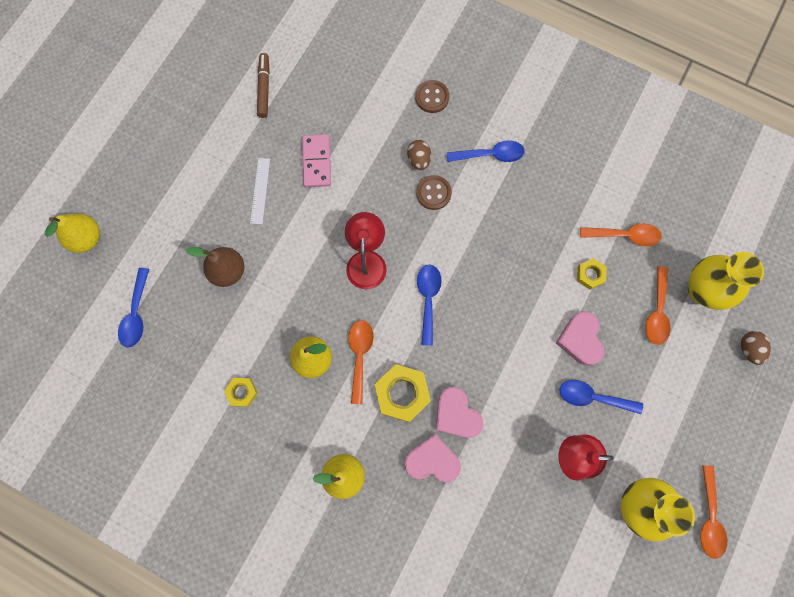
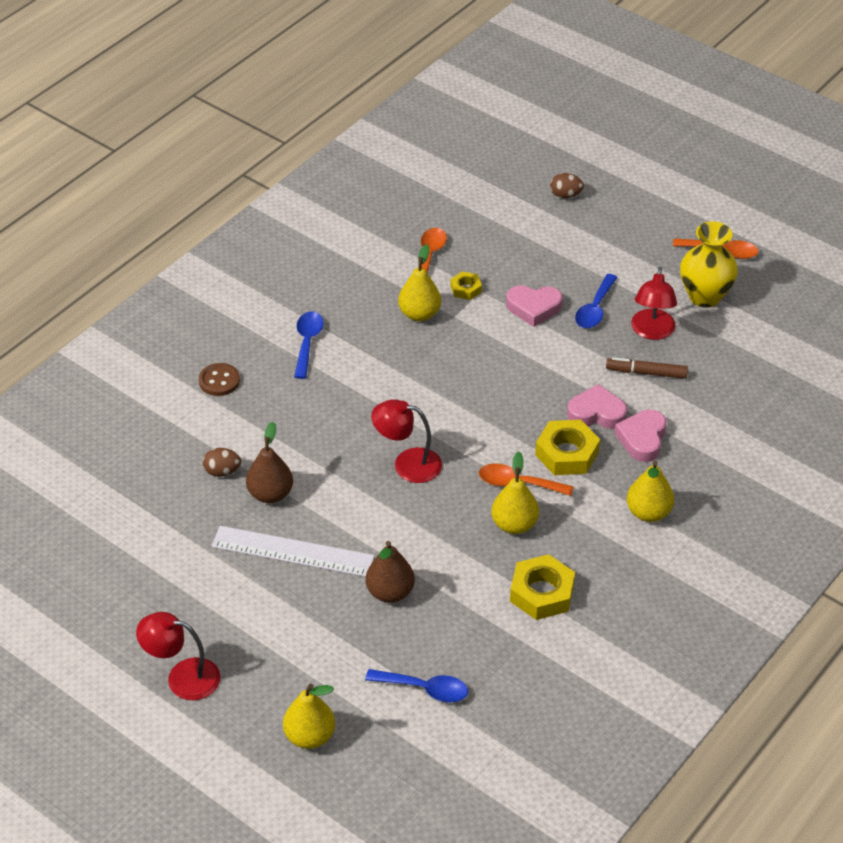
camera: 80 degrees left, 30 degrees down
yellow nut [224,378,258,407] -> yellow nut [510,554,575,620], size x1.82
white ruler [250,158,270,224] -> white ruler [211,526,375,577], size x1.83
brown marker [257,53,270,118] -> brown marker moved to [606,357,688,379]
pink domino [302,134,331,187] -> brown pear [246,422,293,503]
brown egg [407,140,431,170] -> brown egg moved to [203,448,241,477]
brown button [416,175,452,210] -> none
blue spoon [417,264,442,346] -> none
pink heart [436,387,483,438] -> pink heart turned 150 degrees counterclockwise [567,384,627,429]
orange spoon [645,266,671,345] -> none
yellow vase [688,252,764,310] -> none
none -> red lamp [136,612,221,700]
none -> yellow pear [398,244,441,321]

